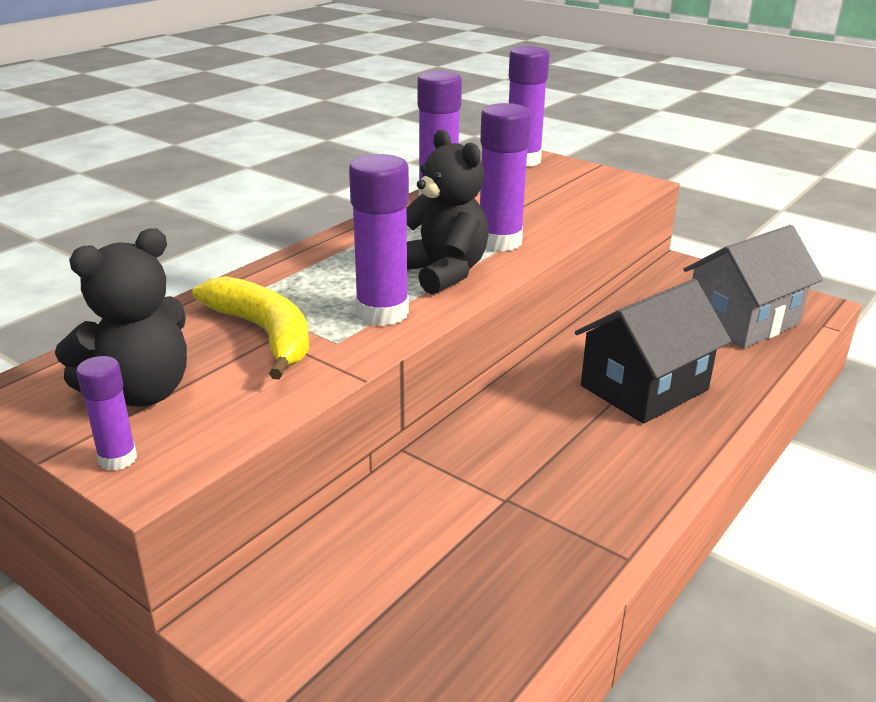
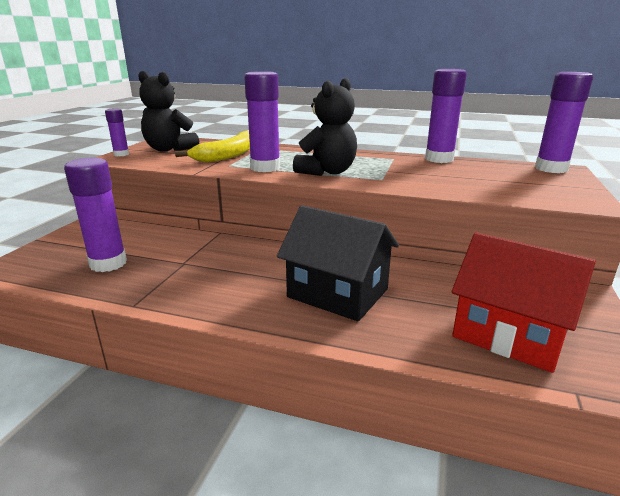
camera: 70 degrees right, 5 degrees down
purple glue stick [480,103,531,252] -> purple glue stick moved to [64,158,127,272]
grey house [683,225,823,348] -> red house [451,232,596,373]

